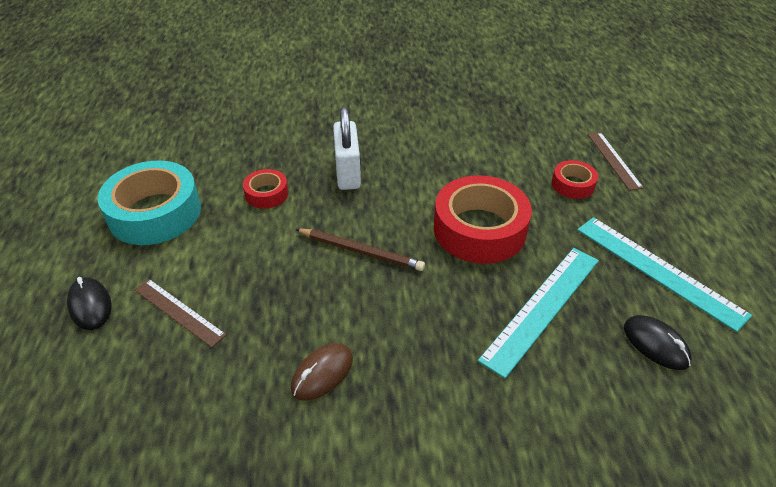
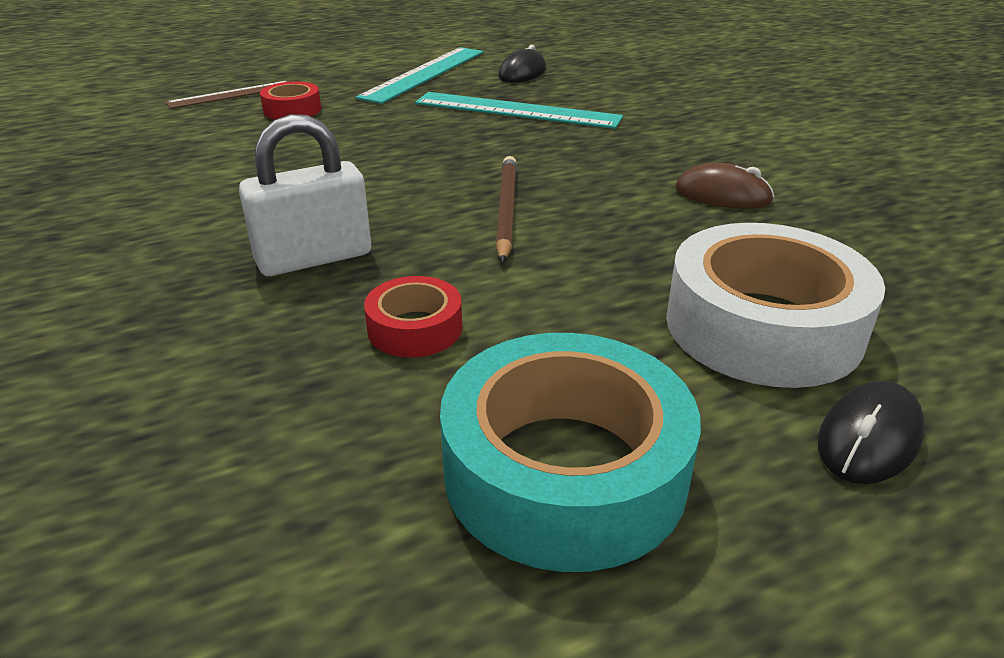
camera: 110 degrees left, 10 degrees down
brown ruler [134,279,226,348] -> white tape [666,223,885,388]
red tape [434,175,532,264] -> none

